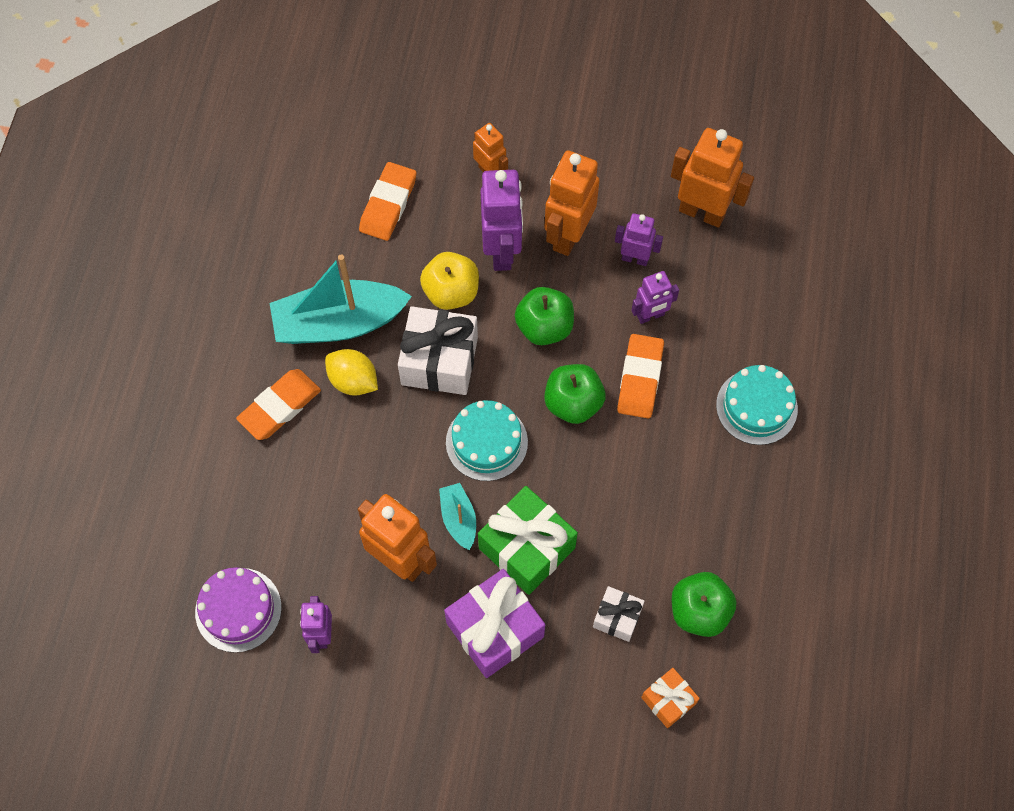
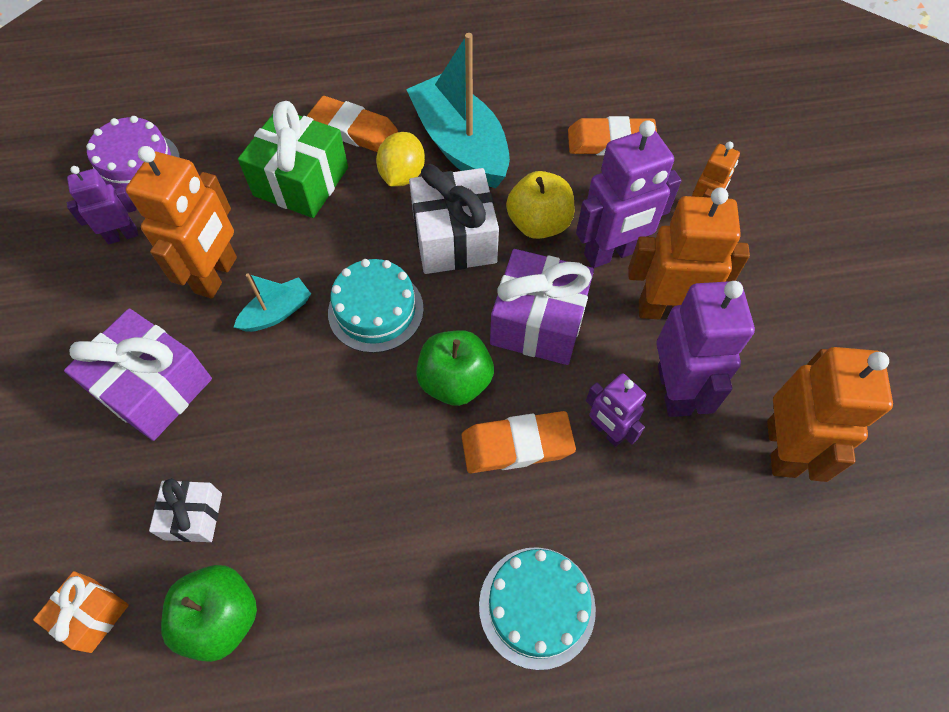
camera: 70 degrees right, 5 degrees down
green gift [478,486,578,595] -> green gift moved to [238,101,348,218]
green apple [515,287,574,345] -> purple gift [490,249,594,365]
purple robot [615,213,663,266] -> purple robot [656,281,755,417], size x1.72

